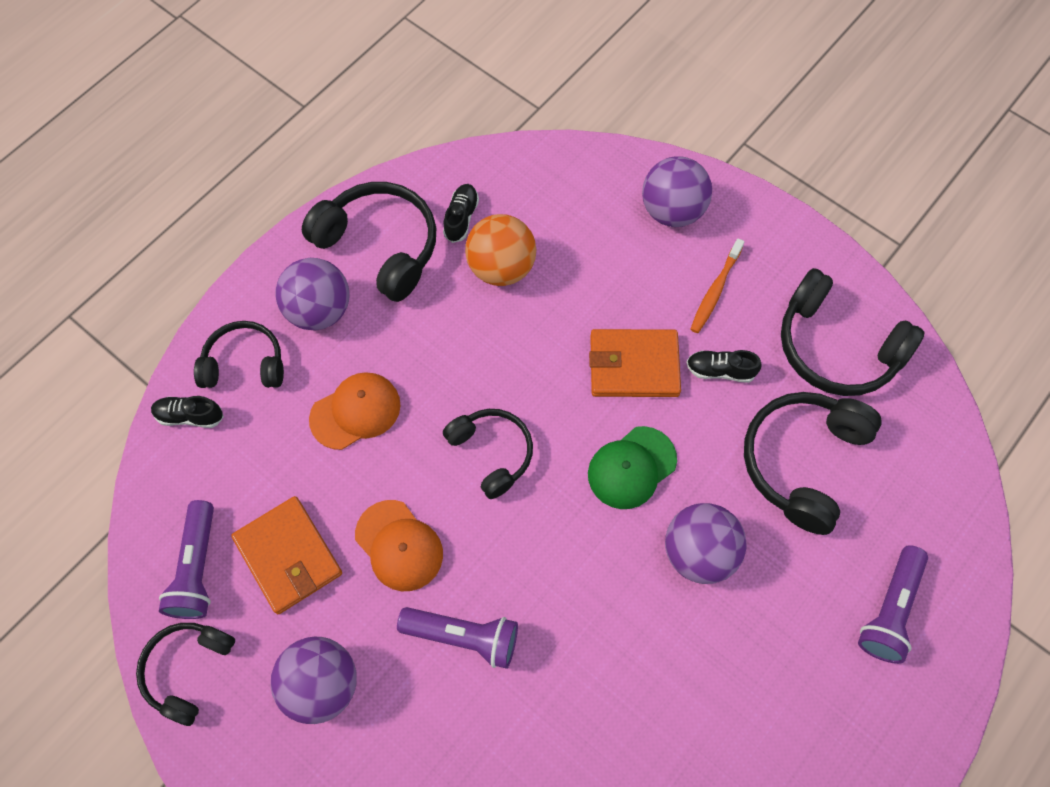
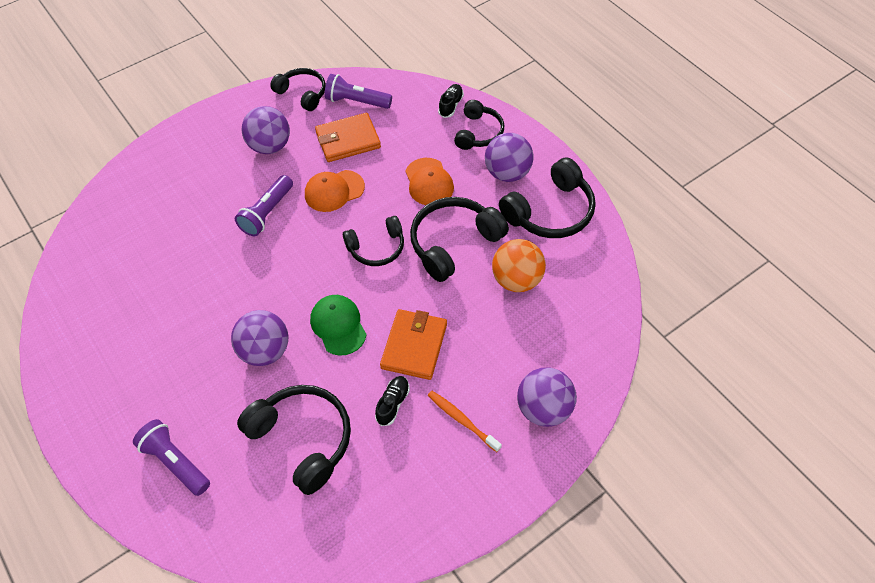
camera: 105 degrees right, 10 degrees down
black shoe [443,184,479,243] -> none
black headphones [781,268,925,396] -> black headphones moved to [410,197,509,282]

